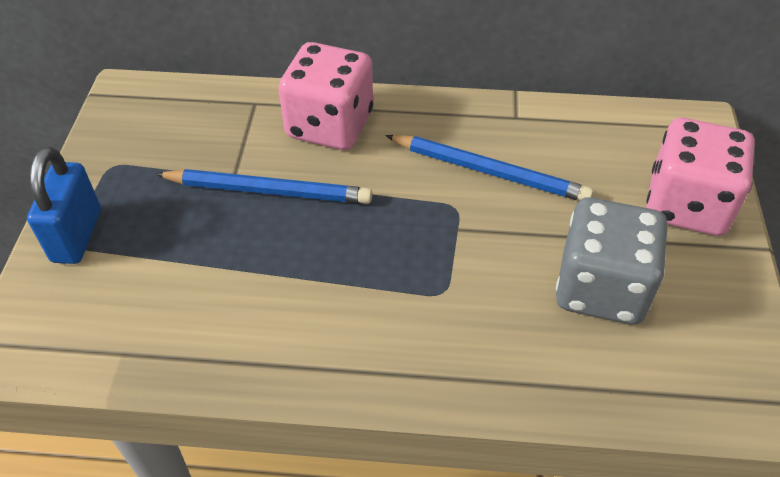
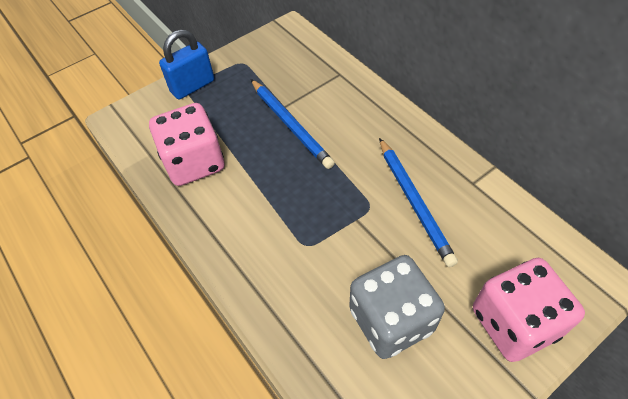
camera: 50 degrees right, 5 degrees up
pink dice [278,42,373,150] -> pink dice moved to [149,103,224,186]

